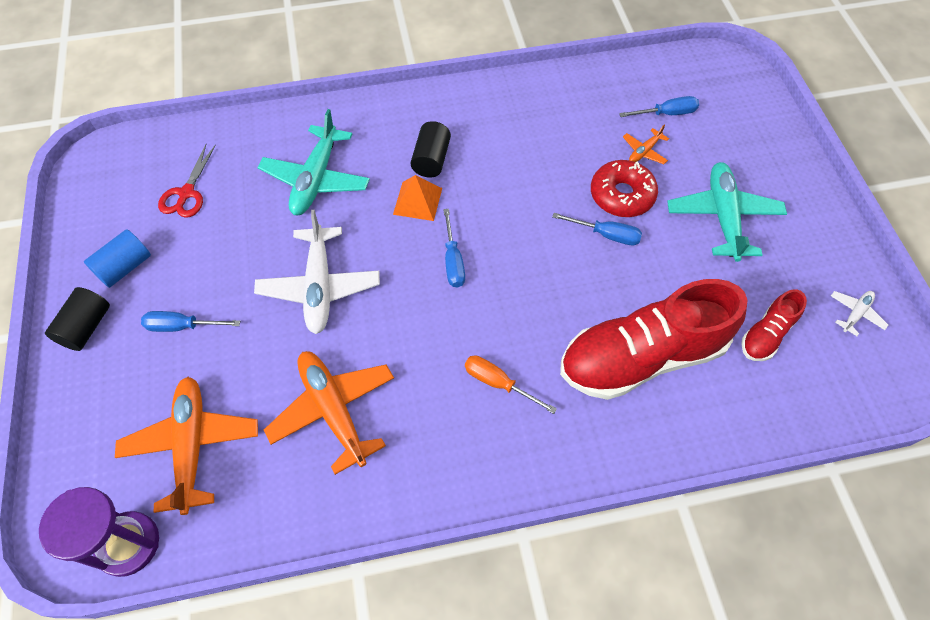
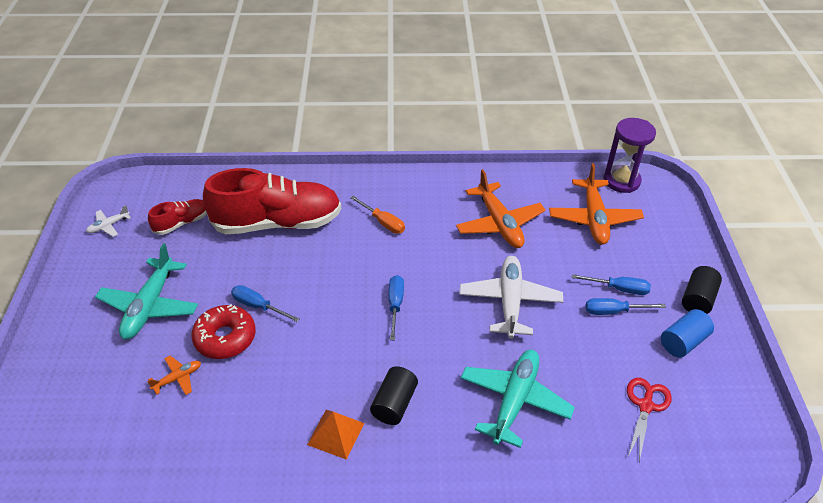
camera: 170 degrees left, 15 degrees down
orange pyramid [393,175,442,221] -> orange pyramid moved to [307,410,364,460]
blue screwdriver [619,96,699,117] -> blue screwdriver moved to [585,298,666,315]

